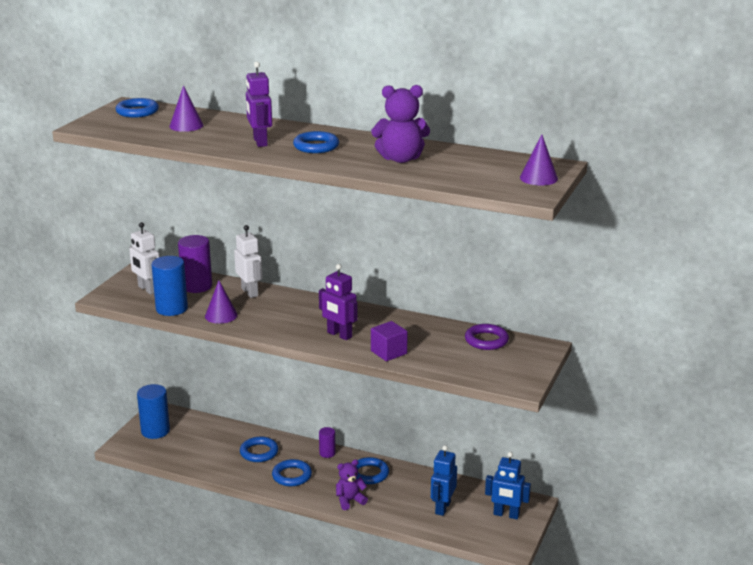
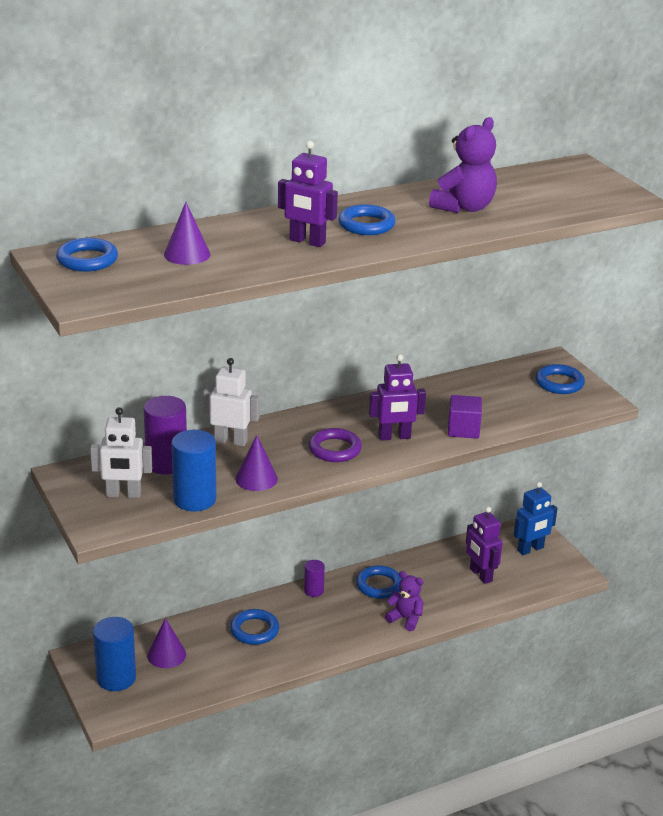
camera: 50 degrees left, 5 degrees up
blue ring [272,459,312,486] -> blue ring moved to [535,364,585,394]
purple teddy bear [336,459,368,510] -> purple teddy bear turned 105 degrees clockwise [385,571,423,631]
blue robot [431,445,457,516] -> purple robot [466,506,503,584]
purple ring [465,324,509,350] -> purple ring moved to [309,428,362,462]
purple cone [520,134,558,186] -> purple cone moved to [147,618,186,668]

